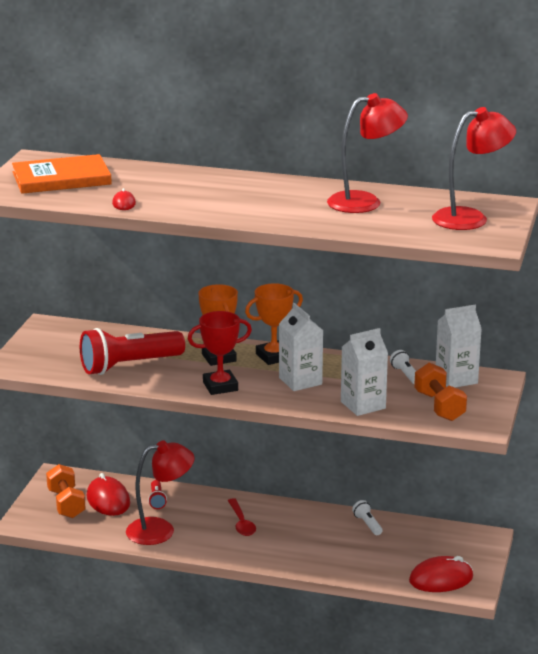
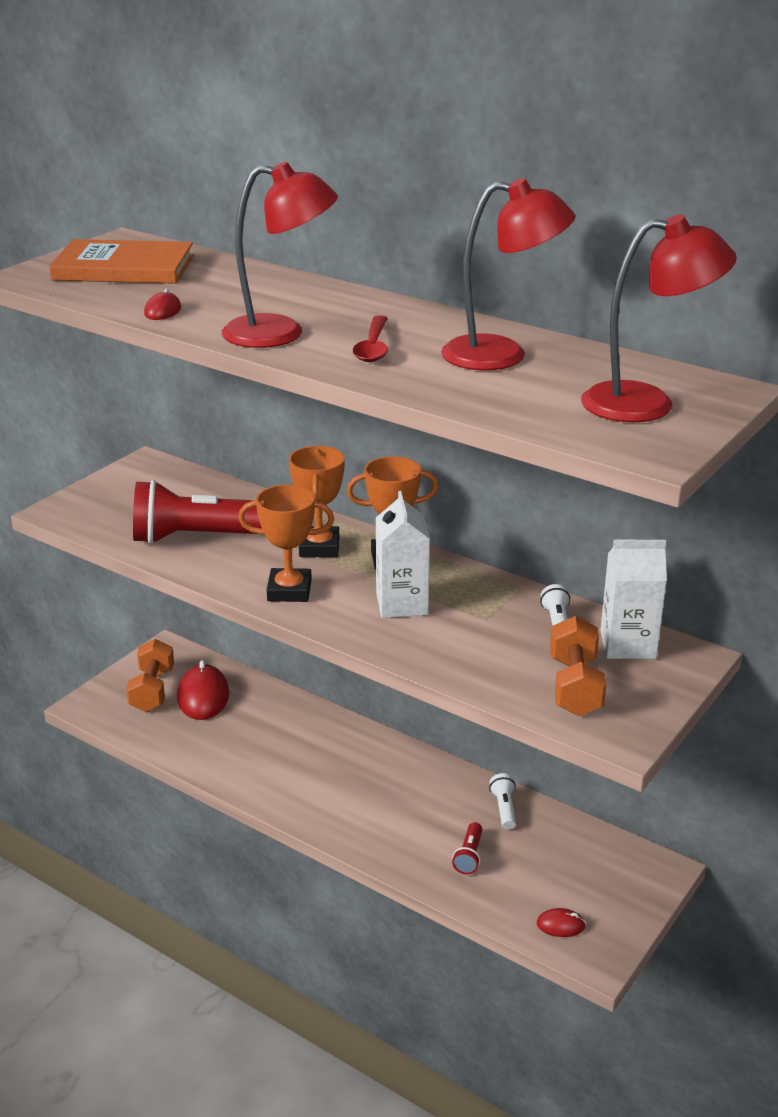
camera: 20 degrees right, 5 degrees up
red lamp [126,440,194,545] -> red lamp moved to [222,162,338,348]
red flashlight [148,480,167,509] -> red flashlight moved to [452,822,482,874]
red trophy [188,311,252,395] -> orange trophy [238,484,334,602]
red spoon [228,498,256,536] -> red spoon moved to [353,315,388,362]
white carton [341,328,388,416] -> none
red mouse [409,556,473,592] -> red mouse [537,908,586,937], size x0.50

